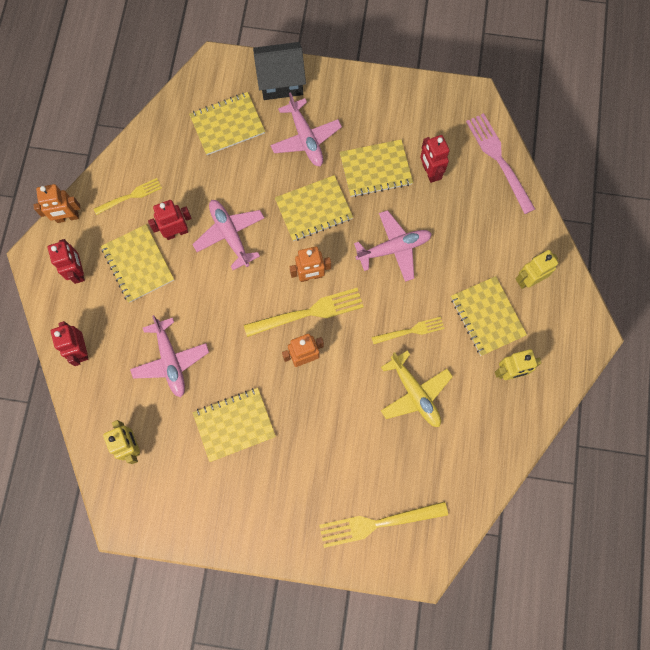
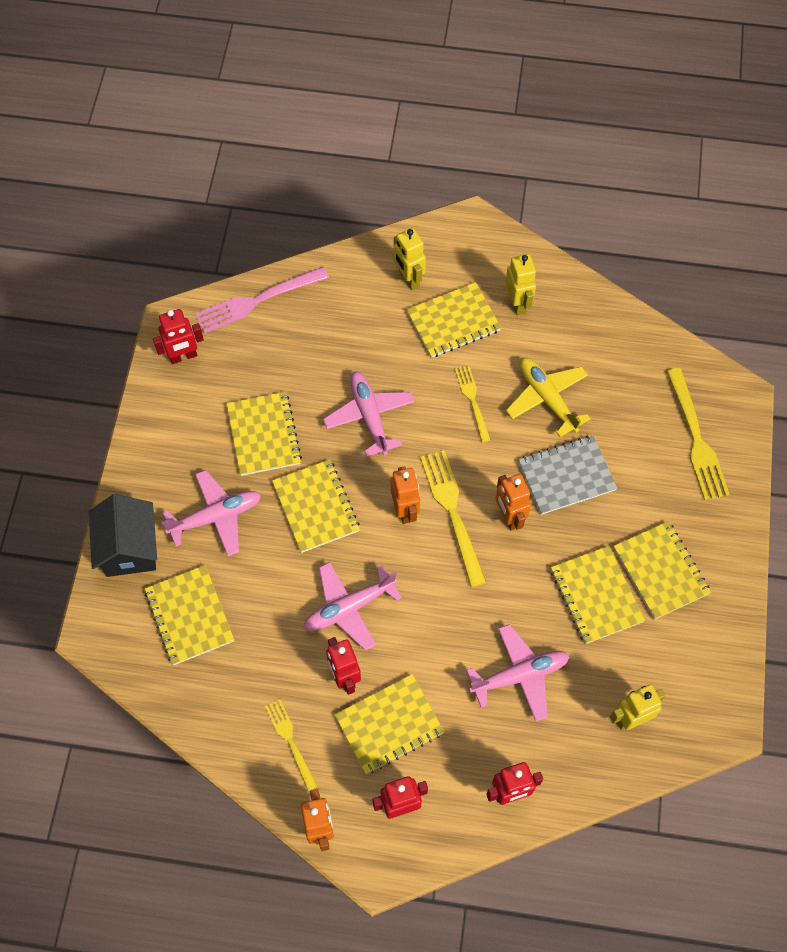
camera: 90 degrees left, 10 degrees down
yellow plane [381,350,453,427] -> yellow plane turned 90 degrees counterclockwise [506,357,591,437]
red robot [420,135,450,183] -> red robot moved to [153,309,204,364]
none -> grey notebook [518,435,617,515]
none -> yellow notebook [613,521,711,620]

